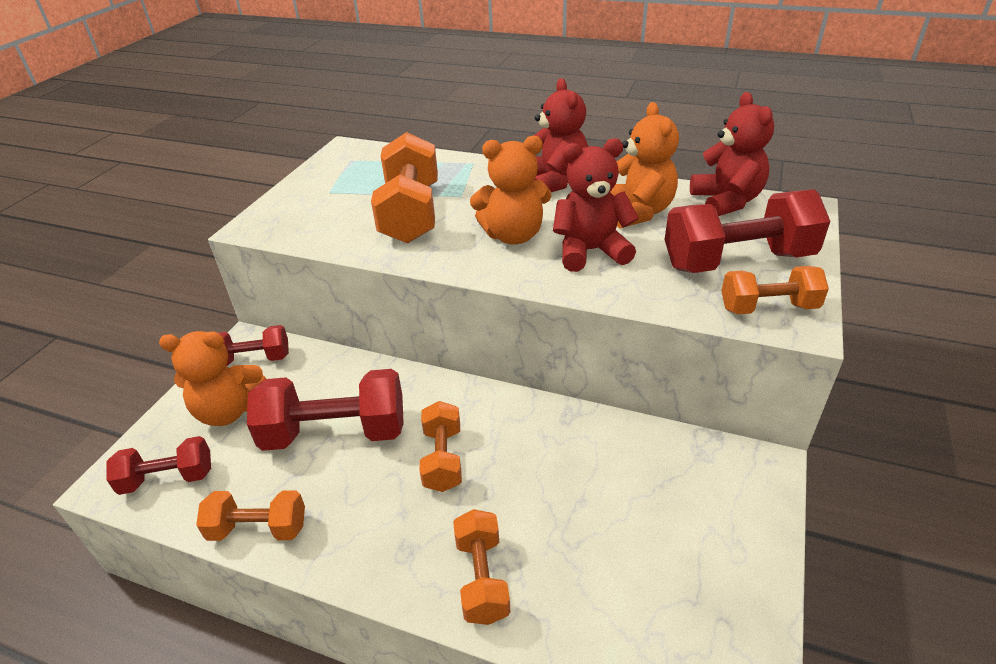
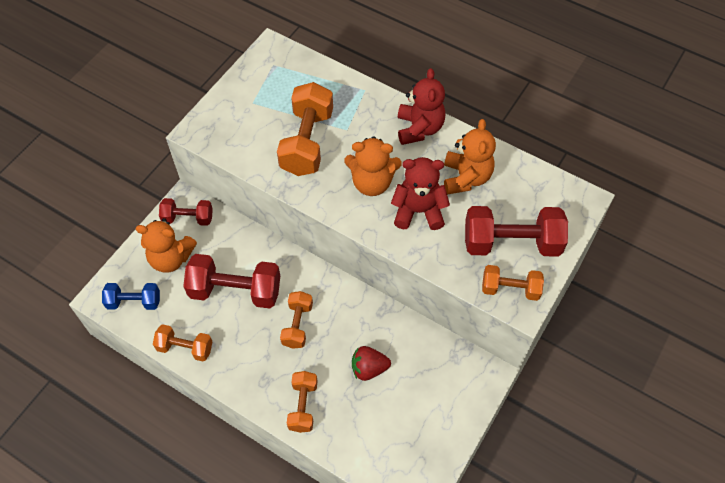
camera: 10 degrees right, 20 degrees up
red dumbbell [107,436,211,495] -> blue dumbbell [102,283,160,310]
red teddy bear [690,92,774,216] -> none
none -> red strawberry [352,346,391,381]

